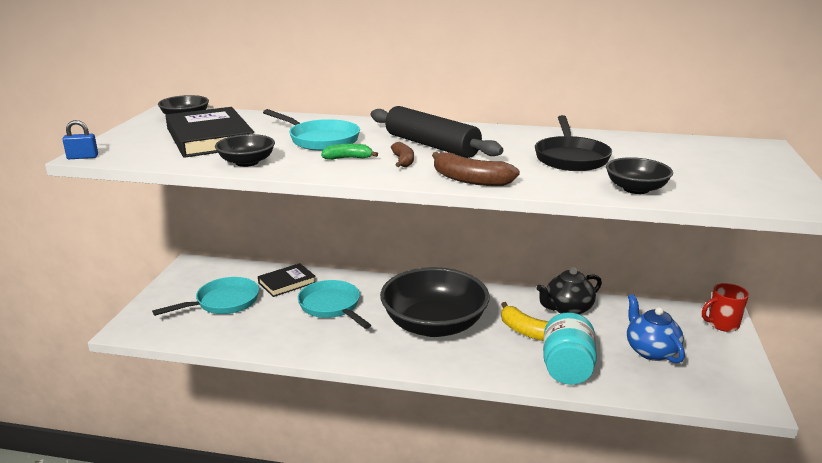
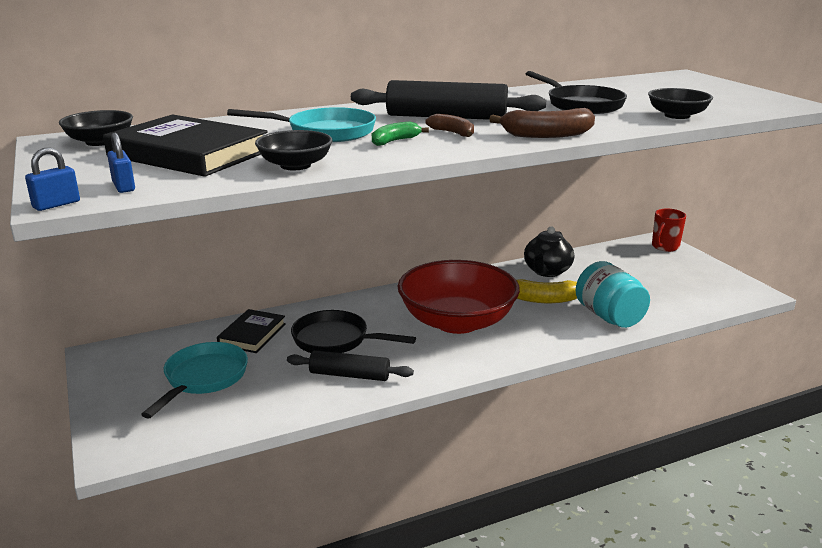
camera: 35 degrees left, 0 degrees up
turquoise pan [298,280,371,329] -> black pan [291,310,416,353]
black bowl [380,267,490,337] -> red bowl [398,260,520,334]
blue teapot [627,294,685,363] -> none
none -> blue padlock [107,133,135,193]
none -> black rolling pin [287,350,414,381]

